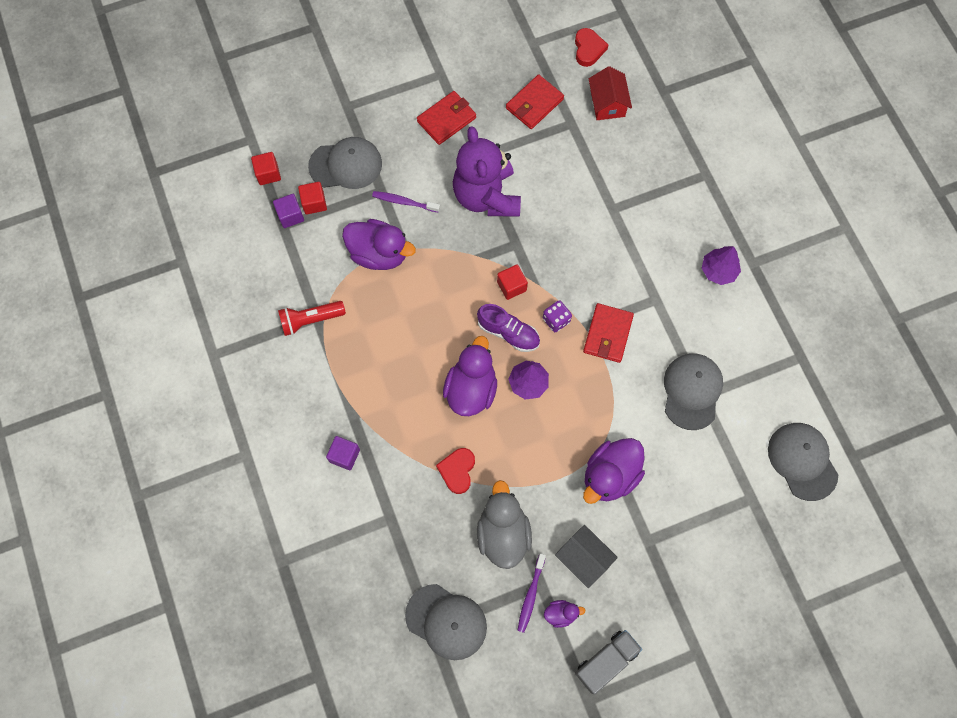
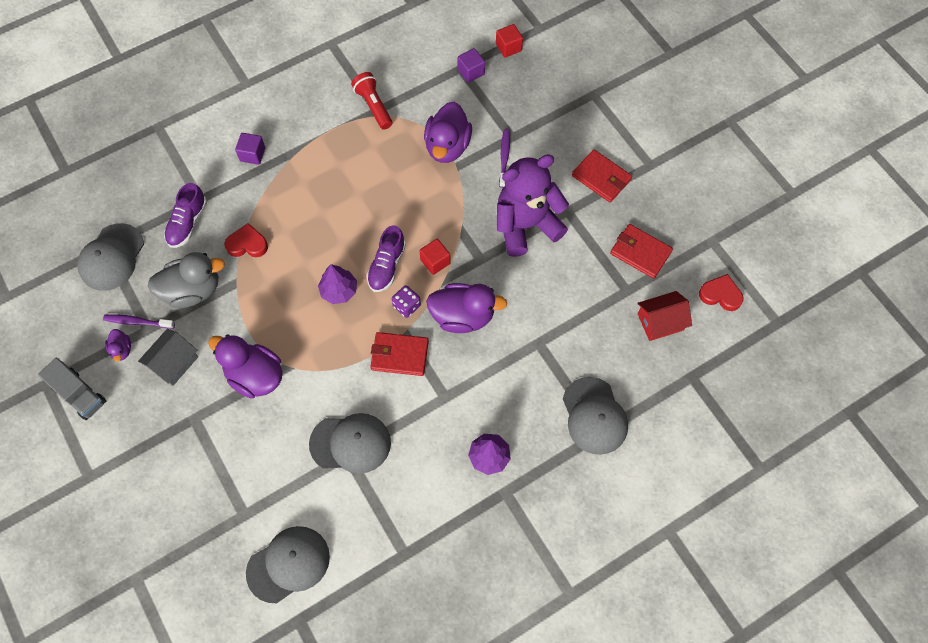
camera: 80 degrees right, 5 degrees down
red cube [298,182,327,215] -> none
grey cap [308,137,382,189] -> grey cap moved to [563,377,628,455]
purple duck [443,336,497,416] -> purple duck moved to [426,283,507,333]
red heart [575,28,608,67] -> red heart turned 150 degrees counterclockwise [699,274,744,311]
none -> purple shoe [164,183,207,248]

